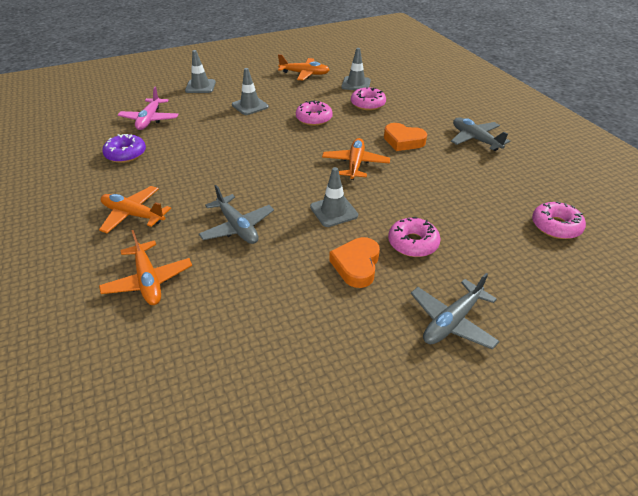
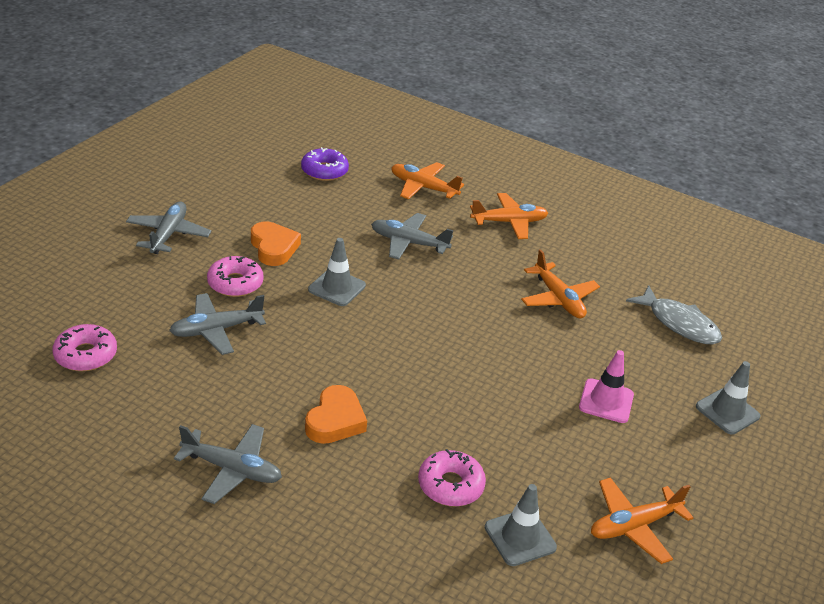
camera: 140 degrees right, 5 degrees down
purple donut [102,134,146,163] -> purple donut moved to [301,147,349,181]
pink plane [118,87,179,130] -> grey fish [626,285,722,344]
grey traffic cone [232,68,269,115] -> pink traffic cone [579,350,634,423]
pink donut [296,101,333,126] -> none
orange plane [322,138,390,180] -> orange plane moved to [521,249,600,318]
orange heart [384,123,427,151] -> orange heart turned 120 degrees clockwise [305,385,367,444]
none -> grey plane [169,293,266,355]

